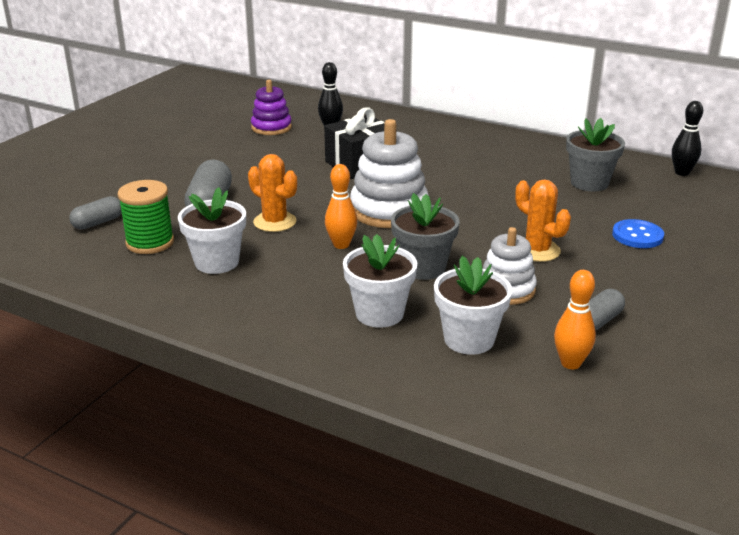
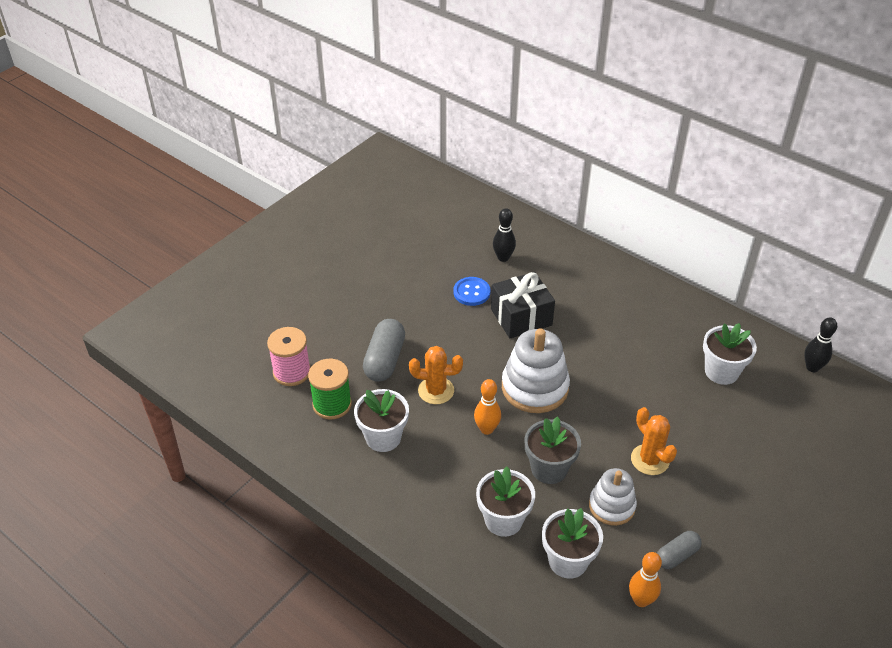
camera: 10 degrees right, 15 degrees up
grey capsule [69,196,122,230] -> pink spool [267,327,311,386]
orange cactus [248,154,297,232] -> orange cactus turned 45 degrees counterclockwise [409,346,463,404]
purple stacking toy [251,80,292,135] -> none
grey flower pot [566,118,625,191] -> white flower pot [703,323,757,385]
blue button [612,219,664,248] -> blue button moved to [453,277,490,306]

